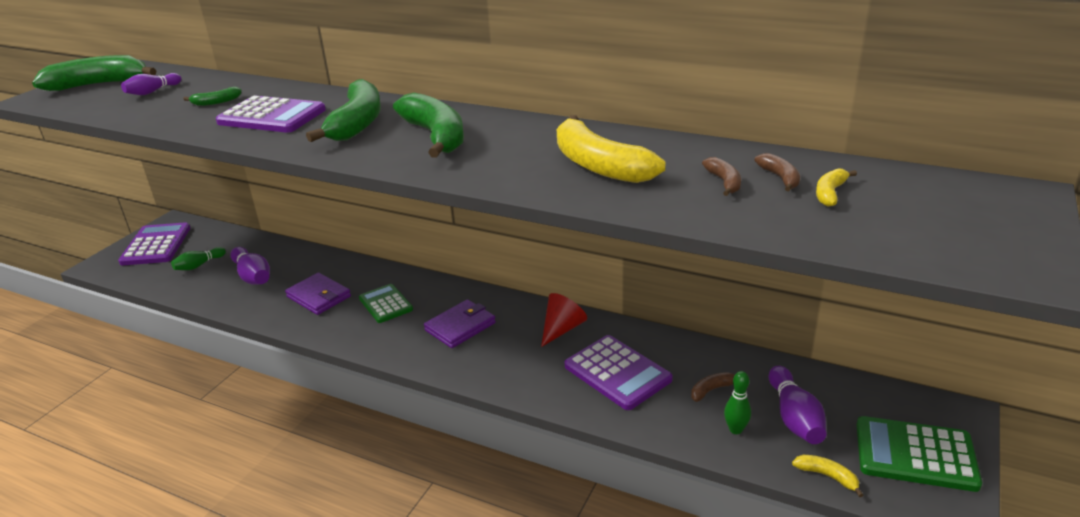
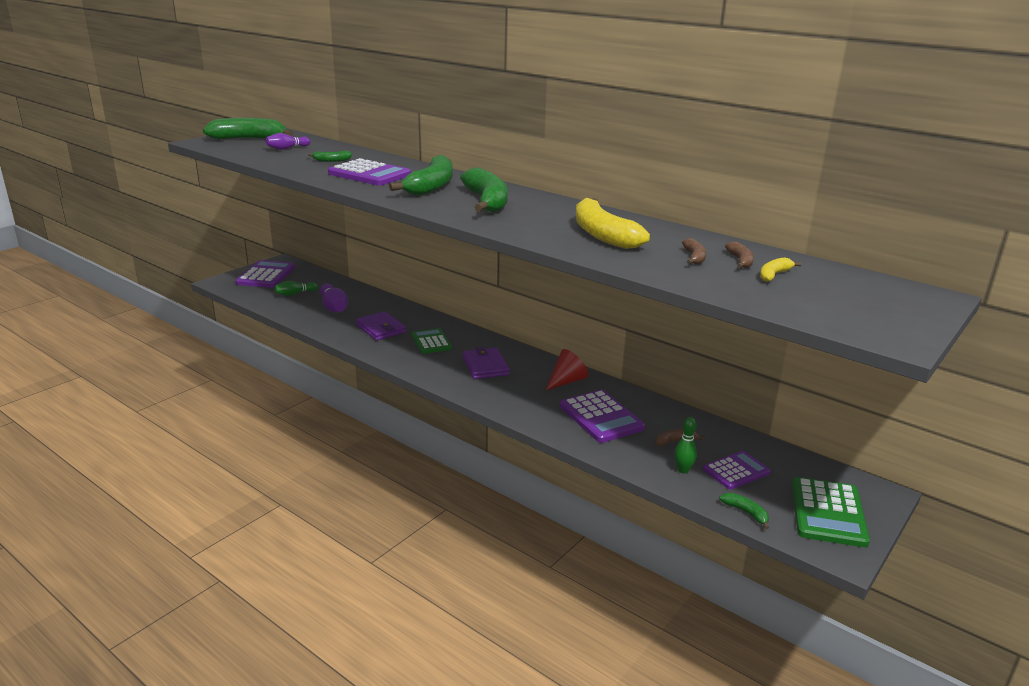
camera: 10 degrees right, 5 degrees down
purple wallet [424,299,496,348] -> purple wallet turned 75 degrees counterclockwise [463,347,510,379]
purple bowling pin [769,366,827,444] -> purple calculator [703,451,771,490]
yellow banana [792,455,863,497] -> green banana [719,493,769,529]
green calculator [857,416,982,492] -> green calculator turned 105 degrees counterclockwise [792,477,870,547]

